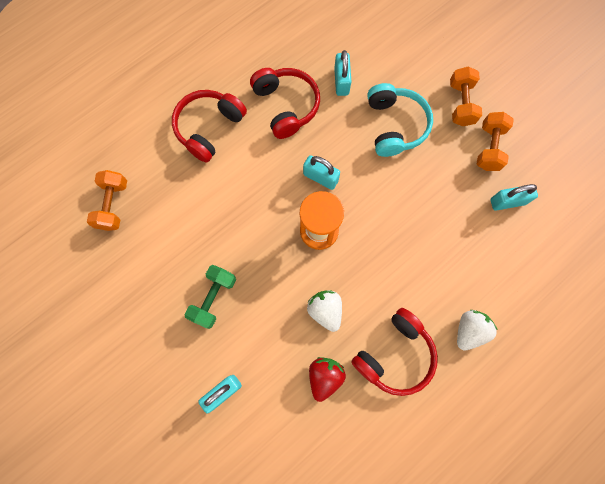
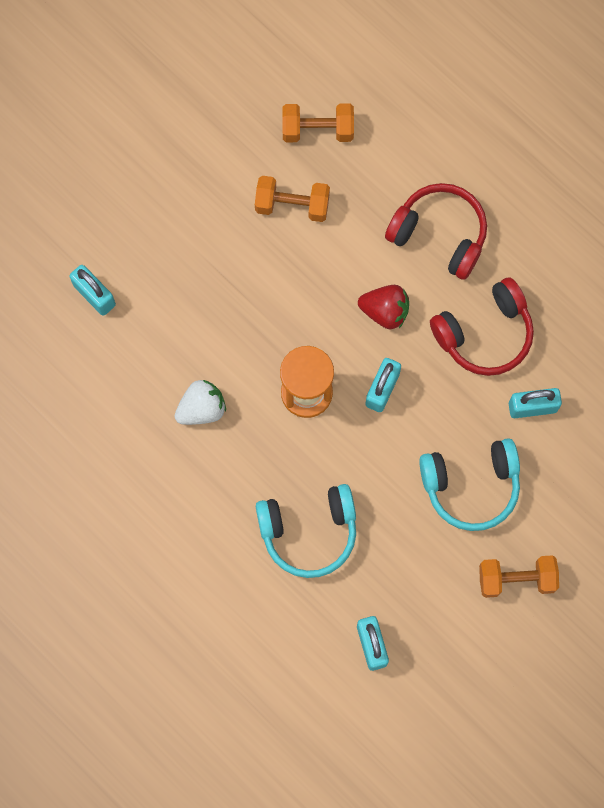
camera: 85 degrees right, 0 degrees up
green dumbbell [184,265,236,329] -> none
red strawberry [309,357,346,402] -> red strawberry moved to [358,285,409,329]
red headphones [351,308,438,396] -> none
white strawberry [457,310,498,351] -> none
orange dumbbell [477,112,514,171] -> orange dumbbell moved to [255,176,330,222]
none -> turquoise headphones [256,484,356,578]

